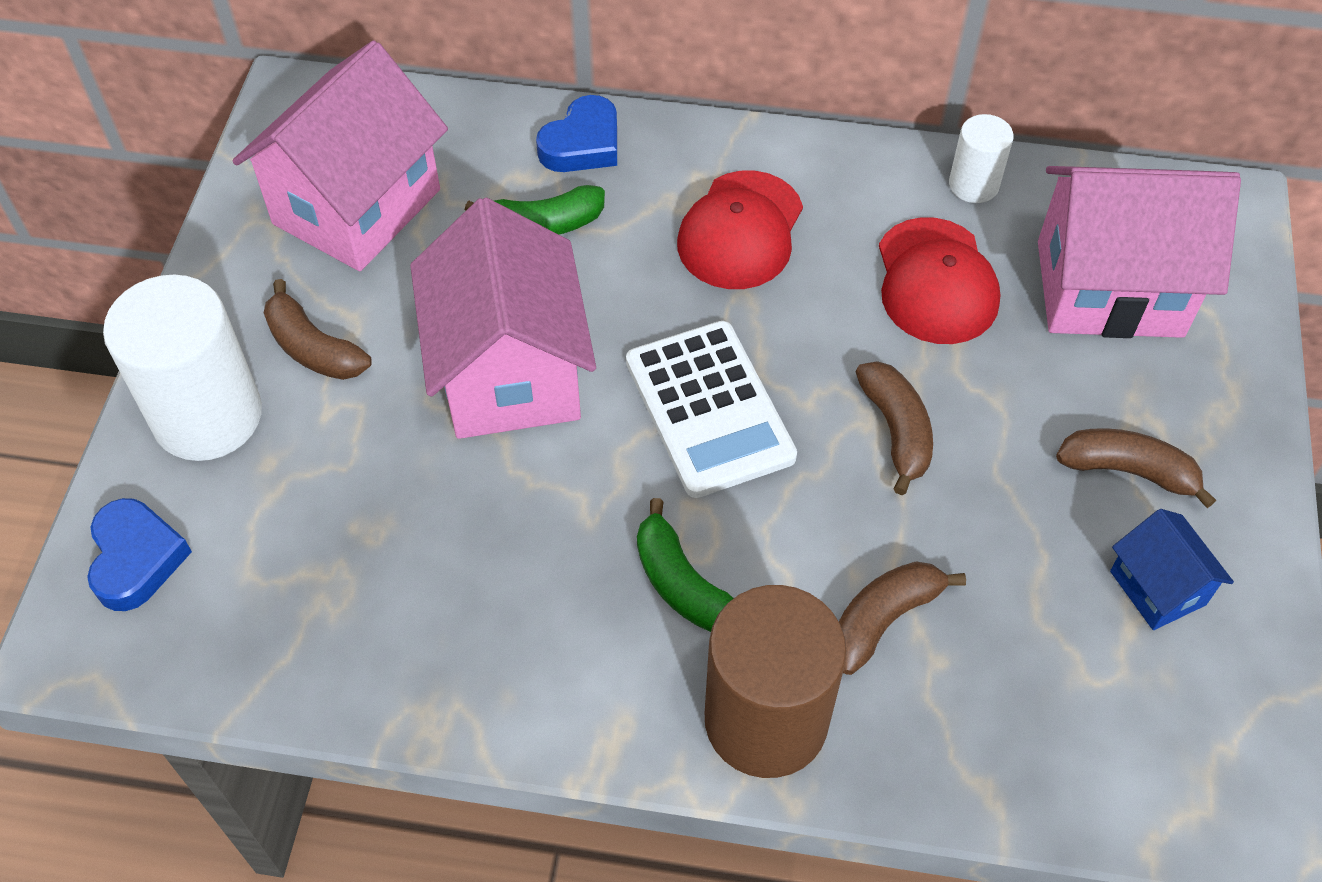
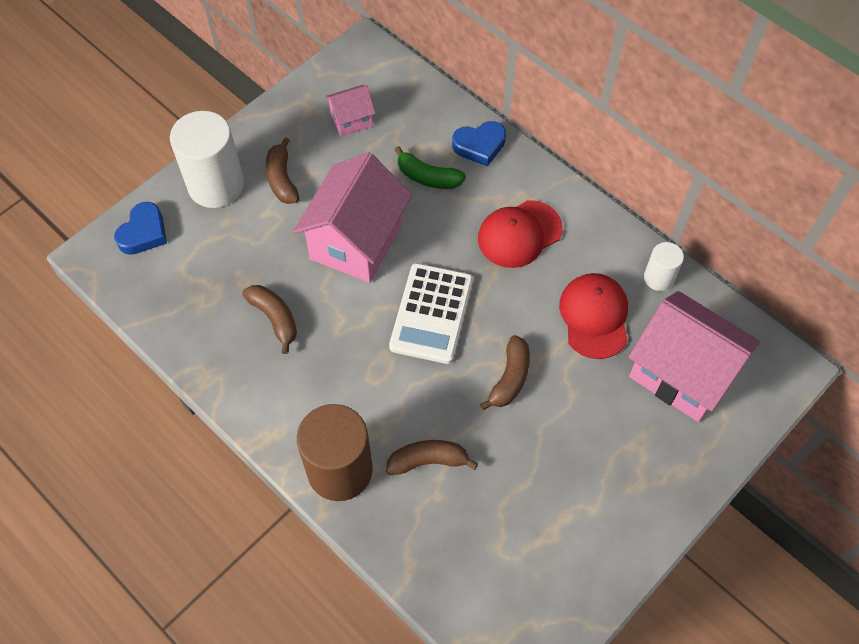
camera: 35 degrees right, 5 degrees up
pink house [233,40,448,271] -> pink house [325,85,376,136], size x0.49
green banana [637,498,734,632] -> none
red cap [879,217,1000,344] -> red cap turned 150 degrees clockwise [559,273,628,359]
brown banana [1056,428,1216,508] -> brown banana moved to [242,285,297,354]
blue house [1110,509,1234,630] -> none

